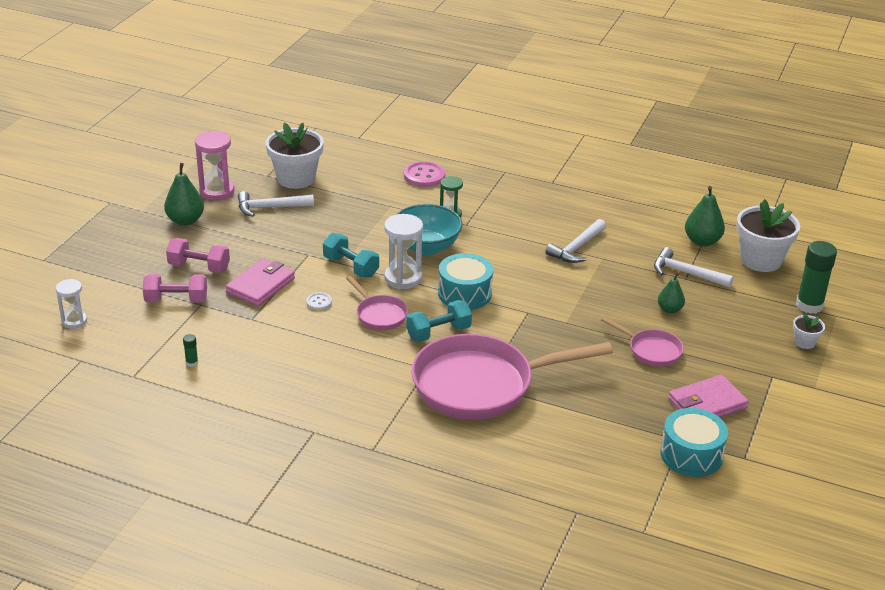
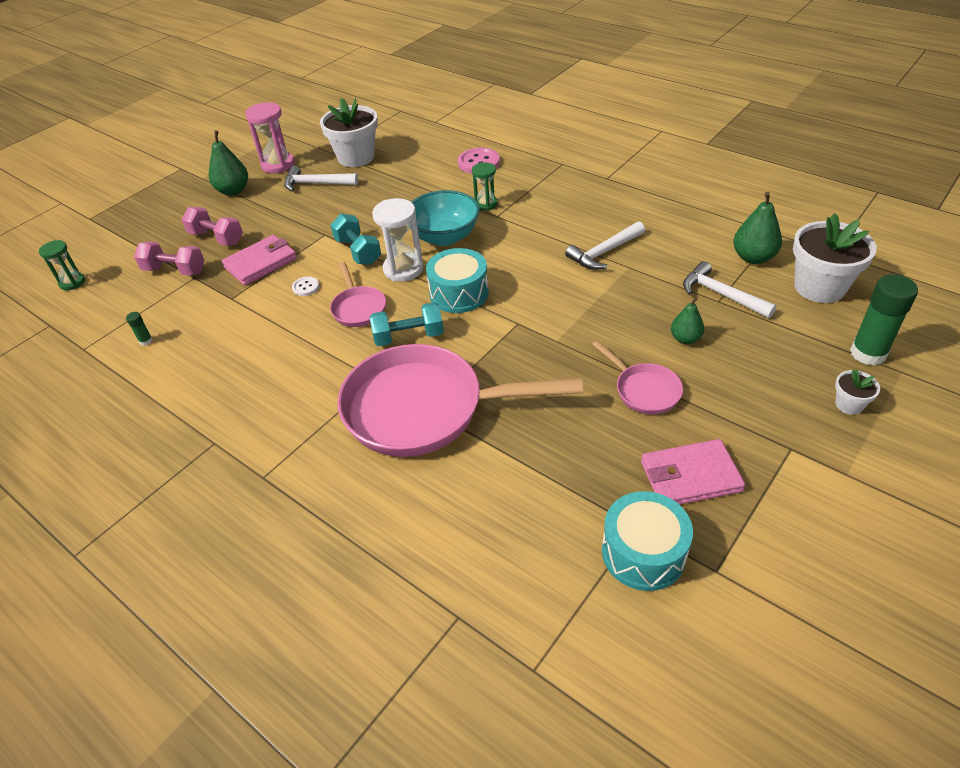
camera: 20 degrees right, 10 degrees up
white hourglass [55,279,87,329] -> green hourglass [39,240,85,290]

